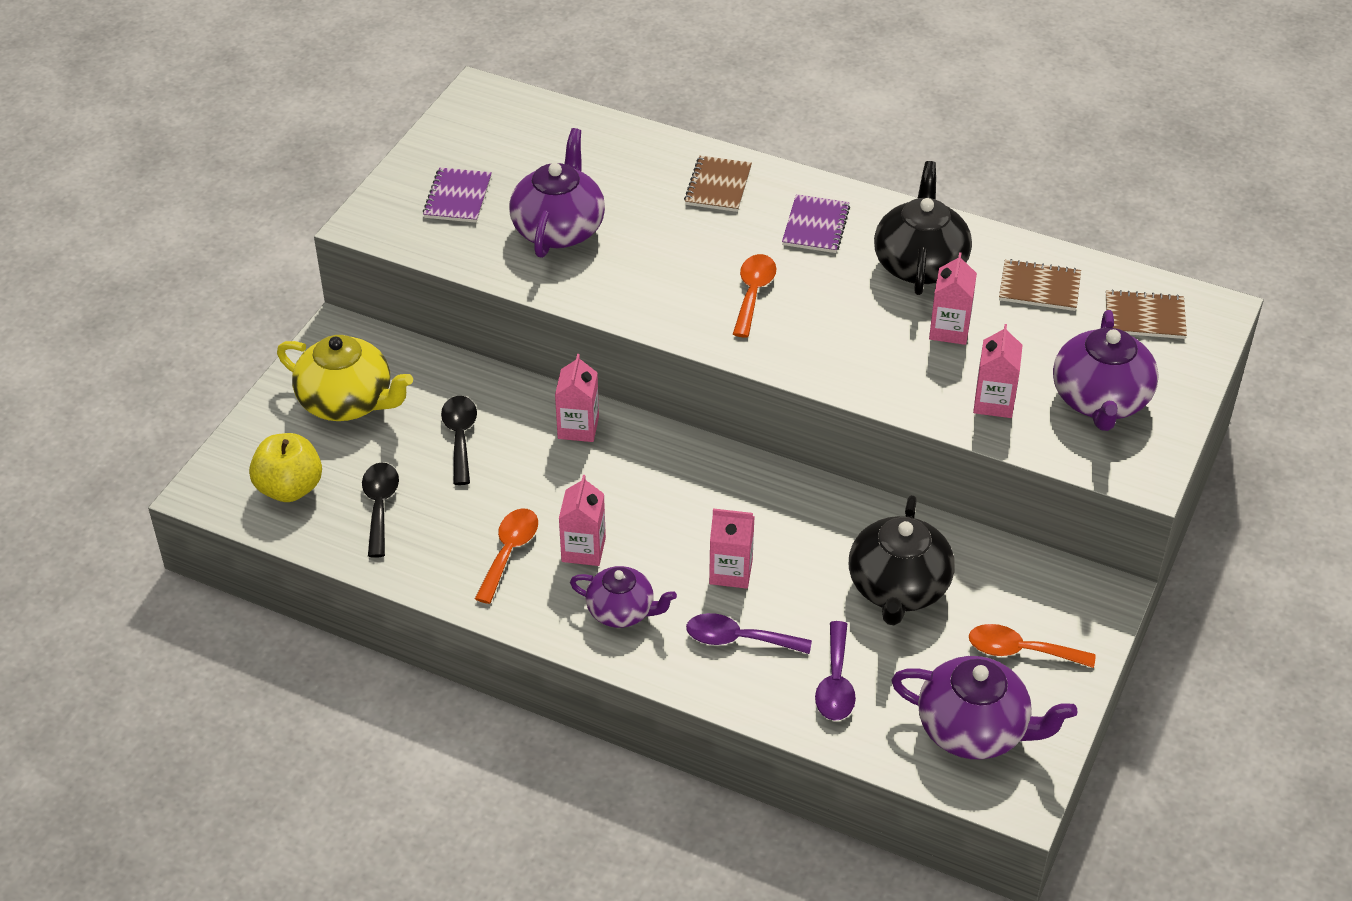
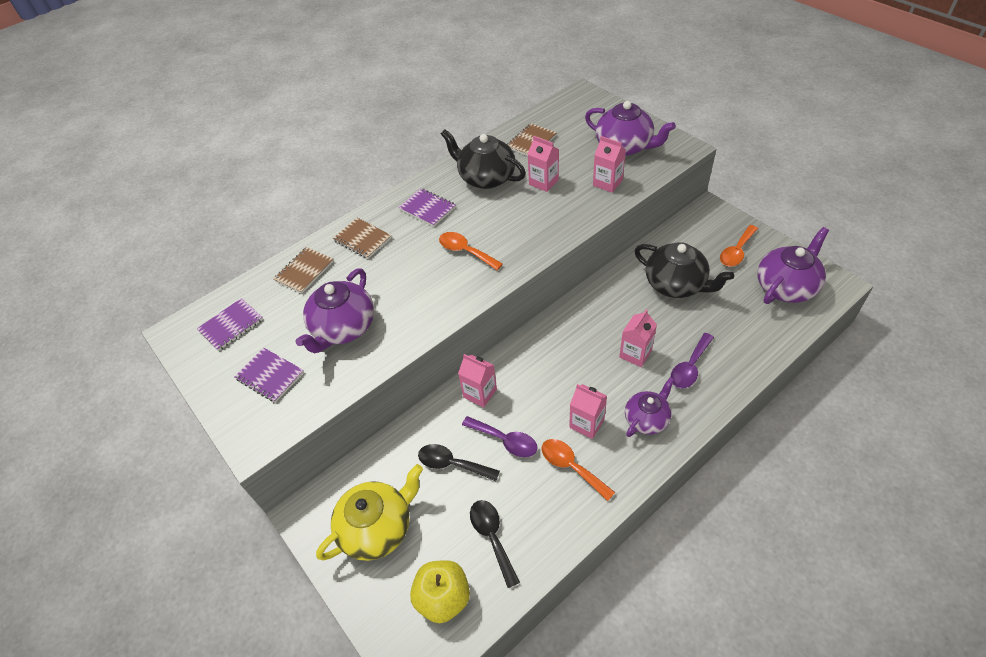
camera: 60 degrees left, 5 degrees up
black spoon [362,462,399,558] -> black spoon turned 45 degrees clockwise [470,500,520,588]
purple teapot [509,128,605,258] -> purple teapot turned 105 degrees counterclockwise [296,268,374,353]
purple spoon [815,621,856,721] -> purple spoon moved to [462,416,538,457]
brown notebook [1106,289,1187,339] -> brown notebook moved to [274,247,334,294]
none -> purple notebook [197,298,263,351]

